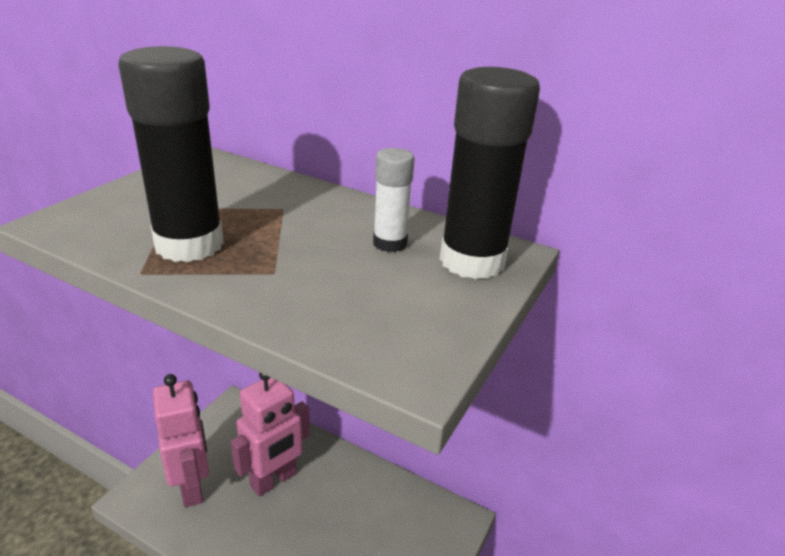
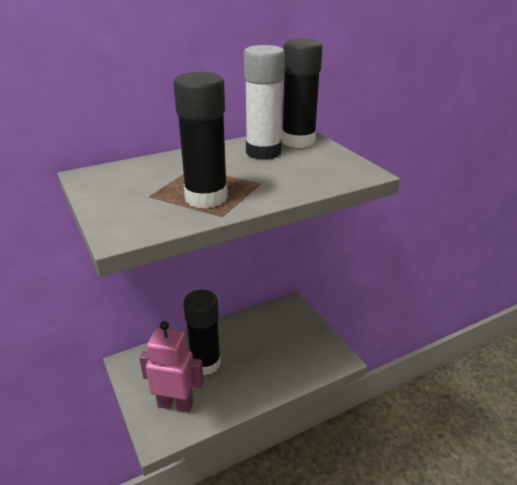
camera: 55 degrees left, 0 degrees up
pink robot [231,373,310,497] -> black glue stick [183,290,221,375]
white glue stick [373,148,415,252] -> white glue stick [244,45,285,160], size x1.86

